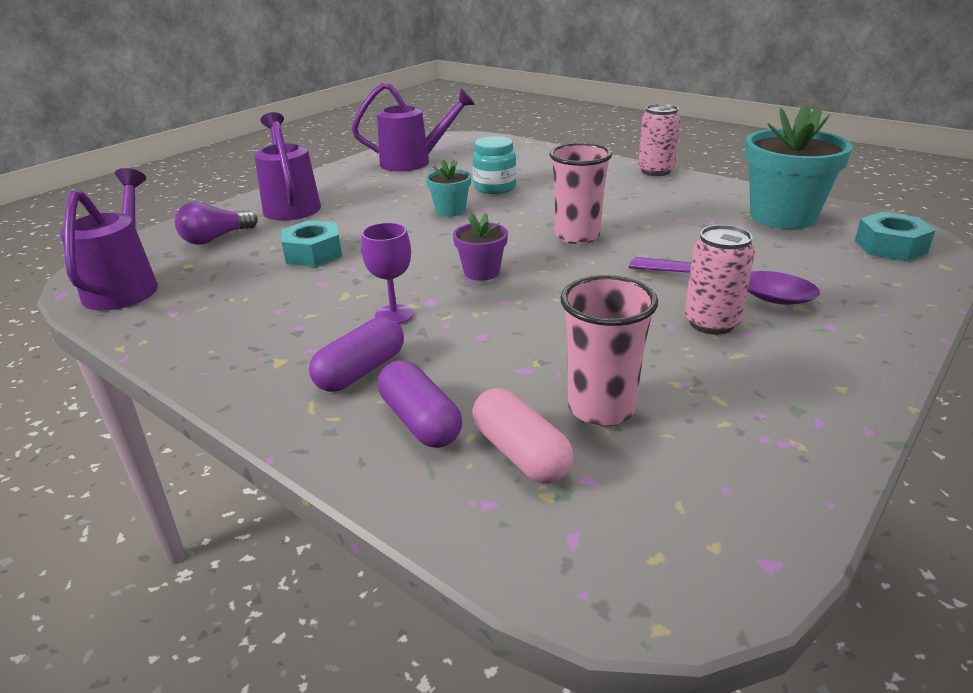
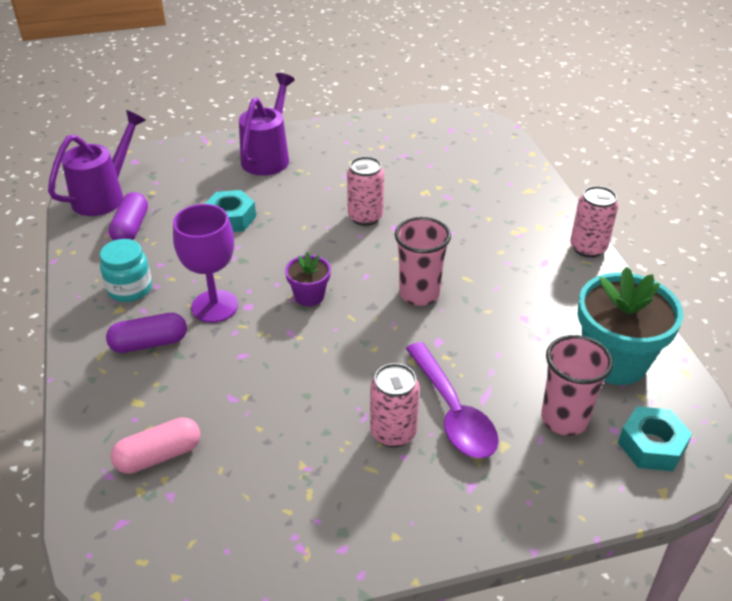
camera: 35 degrees right, 10 degrees up
purple light bulb [175,202,258,245] -> none
purple watering can [352,82,475,172] -> none
purple goblet [361,222,413,324] -> purple goblet [173,204,238,323], size x1.56
purple capsule [378,360,462,448] -> purple capsule moved to [109,192,148,240]
turquoise flower pot [426,160,471,217] -> pink can [347,156,384,226]
pink capsule [472,388,573,484] -> pink capsule turned 60 degrees clockwise [111,417,201,474]
turquoise jar [473,136,516,194] -> turquoise jar moved to [100,239,152,302]
pink cup [560,275,658,426] -> pink cup moved to [541,335,613,436]

